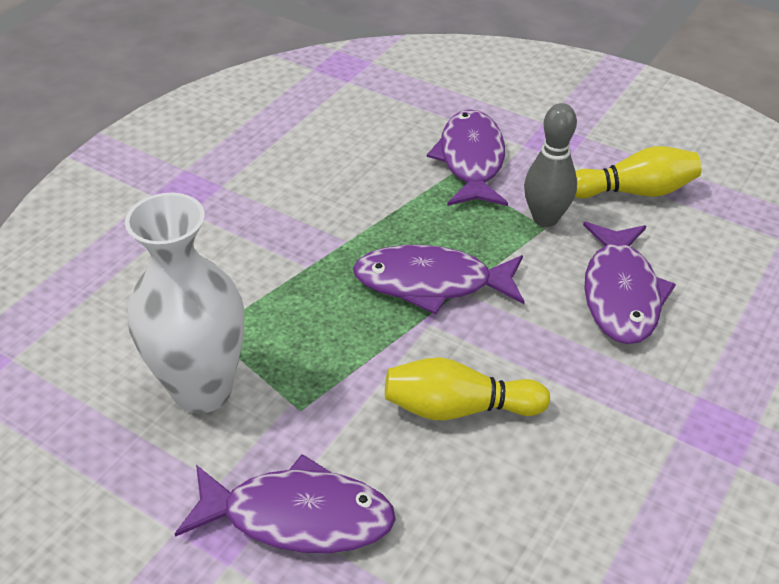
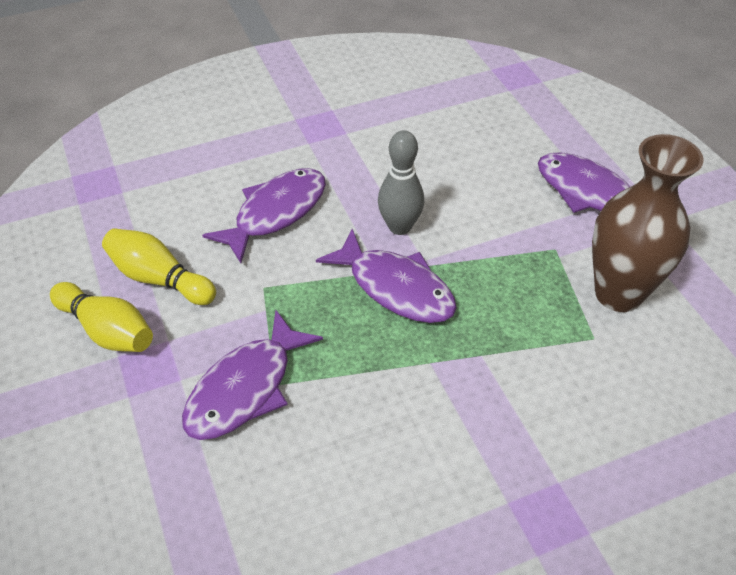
camera: 145 degrees left, 5 degrees up
white vase [125,193,244,414] -> brown vase [592,134,704,312]
yellow bowling pin [385,357,550,420] -> yellow bowling pin moved to [50,282,153,352]
grey bowling pin [524,103,577,227] -> grey bowling pin moved to [378,130,424,235]

